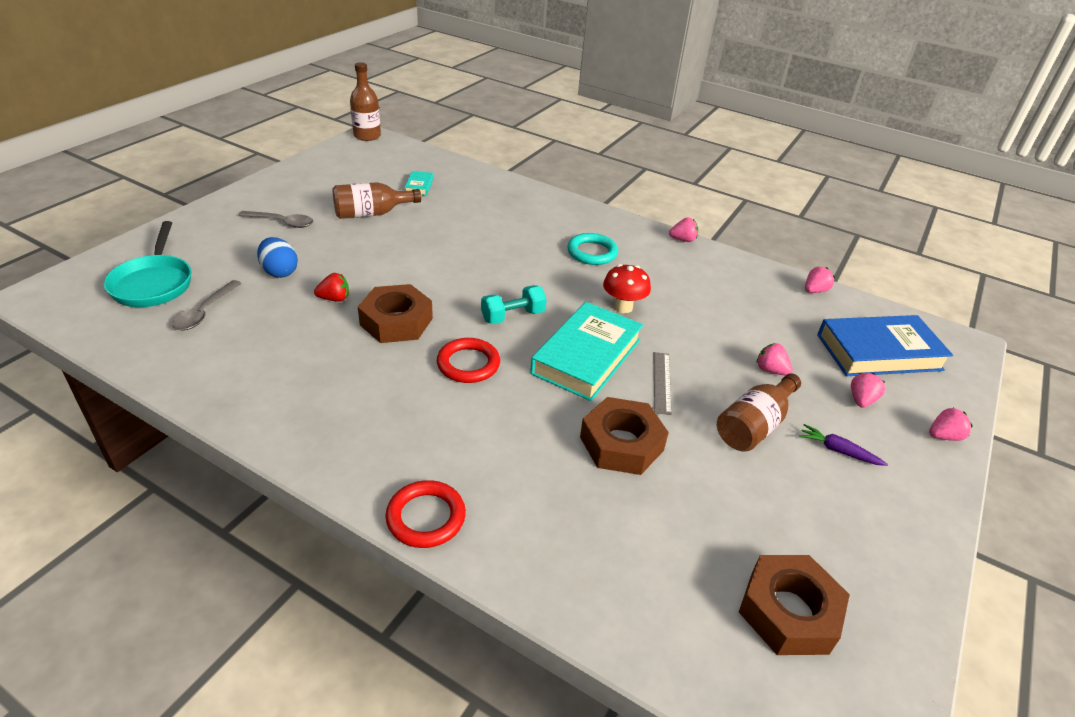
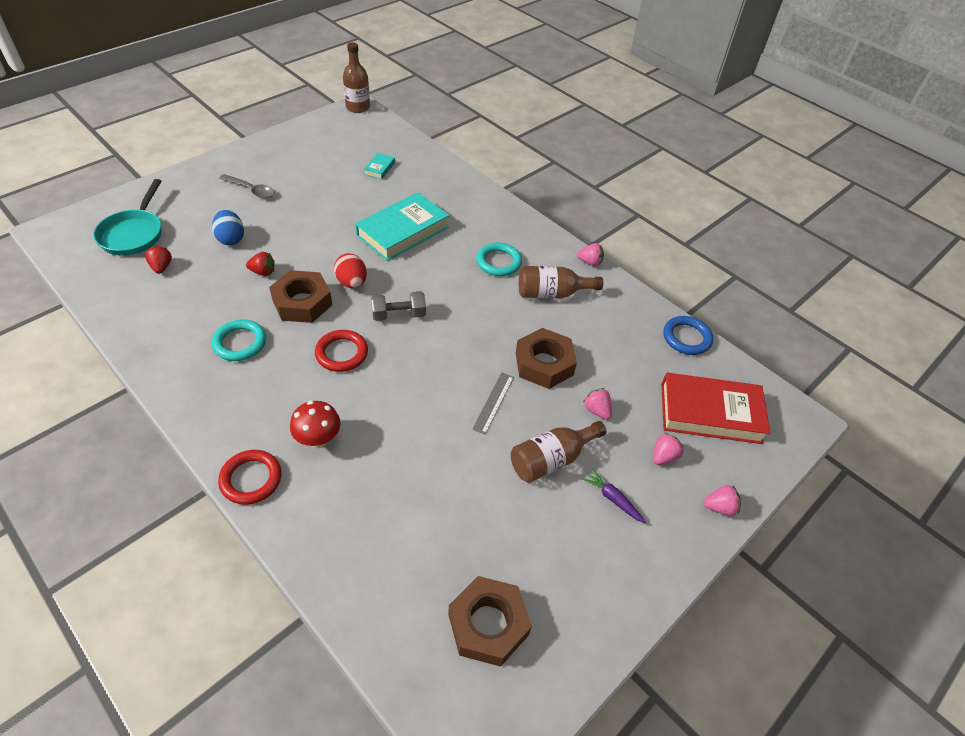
camera: 15 degrees right, 10 degrees up
grey spoon [172,280,242,330] -> red strawberry [145,246,172,274]
brown bottle [333,182,421,219] -> brown bottle moved to [519,266,603,299]
turquoise dumbbell [481,285,547,324] -> grey dumbbell [371,291,426,321]
turquoise book [530,302,643,401] -> turquoise book moved to [355,192,449,261]
brown nut [580,397,669,475] -> brown nut moved to [516,328,577,389]
red mushroom [603,264,651,313] -> red mushroom moved to [290,401,341,448]
pink strawberry [805,267,835,293] -> blue ring [663,316,713,355]
blue book [817,315,953,376] -> red book [661,373,770,444]
none -> turquoise ring [212,319,266,361]
none -> red egg [334,253,367,289]

